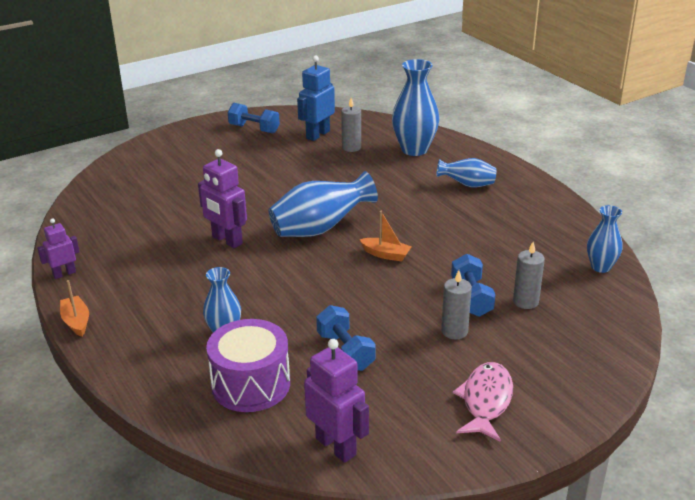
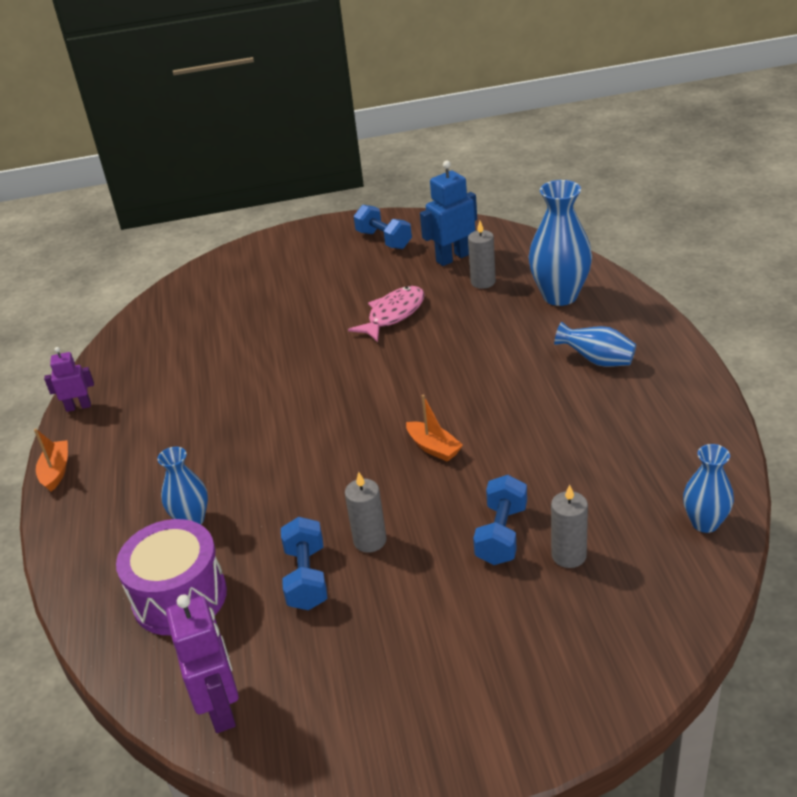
camera: 25 degrees right, 5 degrees up
purple robot [198,149,247,248] -> none
blue vase [269,171,378,237] -> none
grey candle [441,270,472,340] -> grey candle moved to [345,472,386,553]
pink fish [453,362,513,442] -> pink fish moved to [348,286,425,342]

